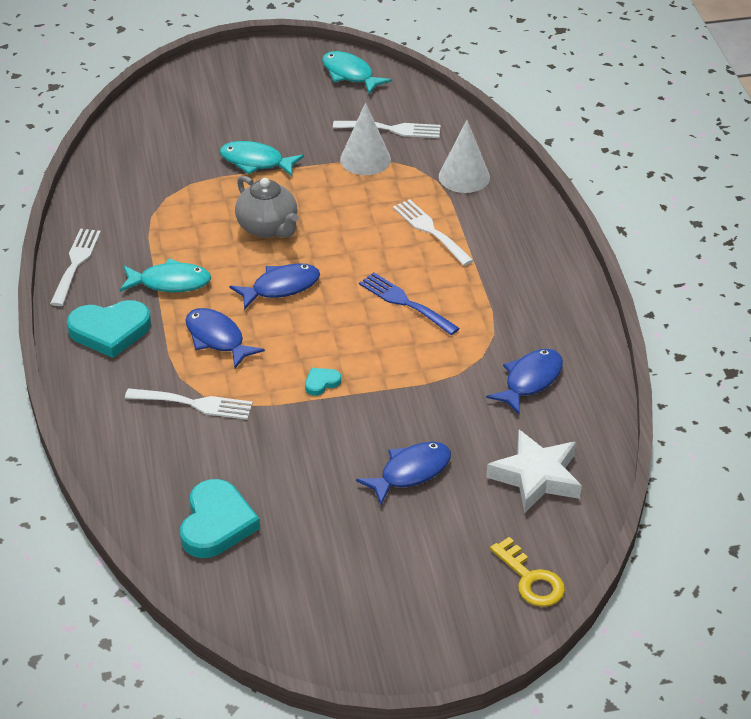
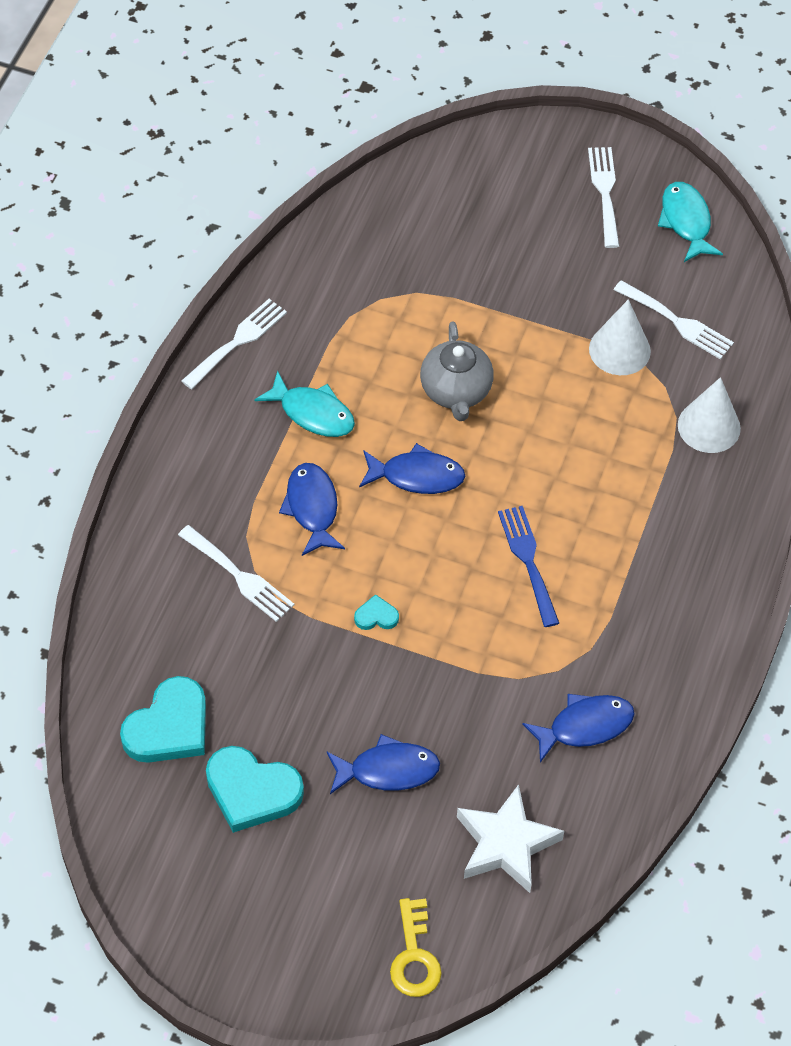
camera: 30 degrees right, 15 degrees up
turquoise heart [67,300,151,358] -> turquoise heart moved to [206,746,304,833]
turquoise fish [220,141,304,176] -> none
white fork [393,199,474,266] -> white fork moved to [588,147,619,248]

